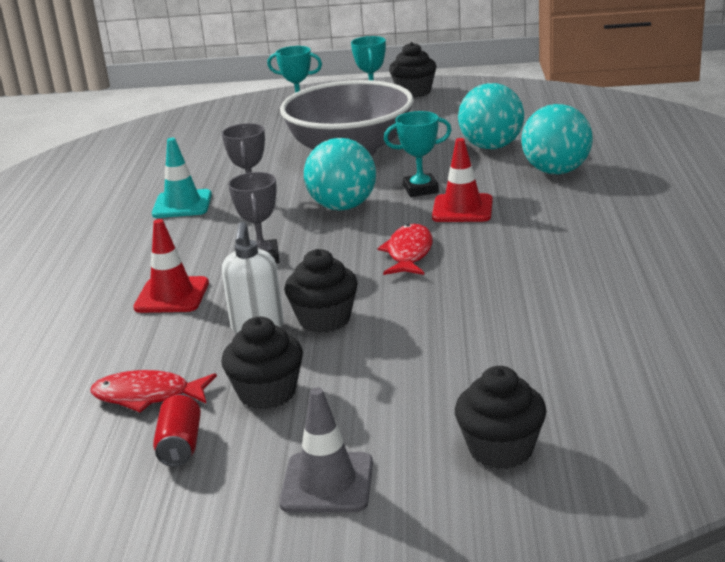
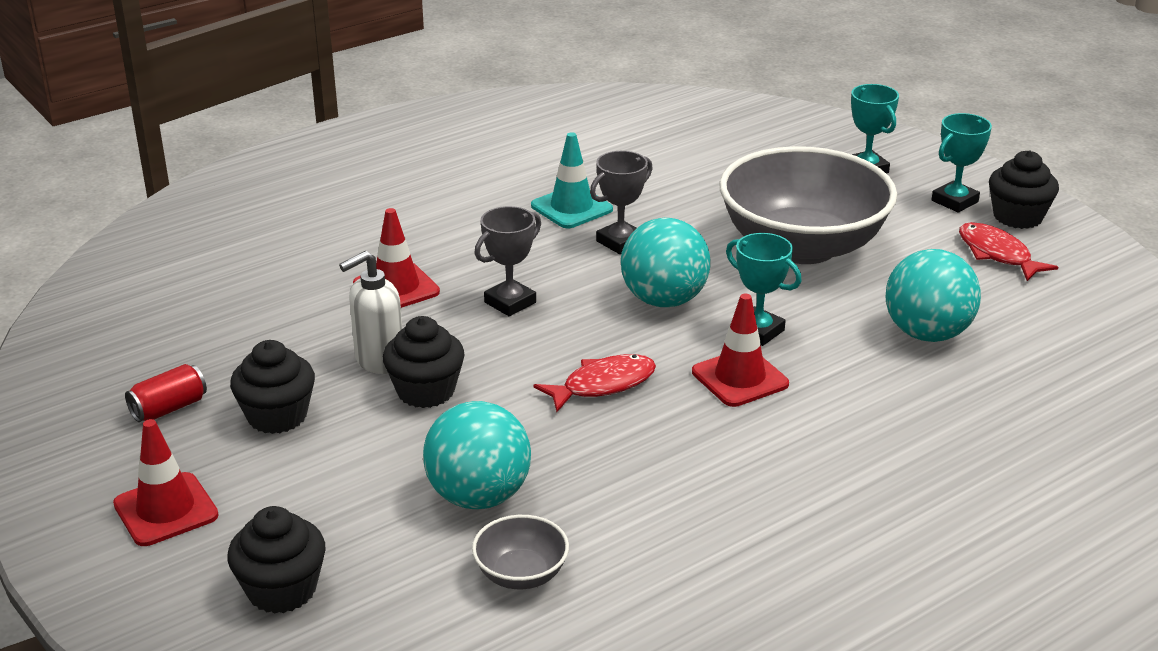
camera: 50 degrees right, 5 degrees up
red fish [90,370,217,412] -> red fish moved to [959,222,1058,281]
grey traffic cone [279,387,373,513] -> red traffic cone [113,419,219,546]
turquoise ball [521,104,592,174] -> turquoise ball moved to [423,401,531,509]
none -> grey bowl [472,515,569,589]

